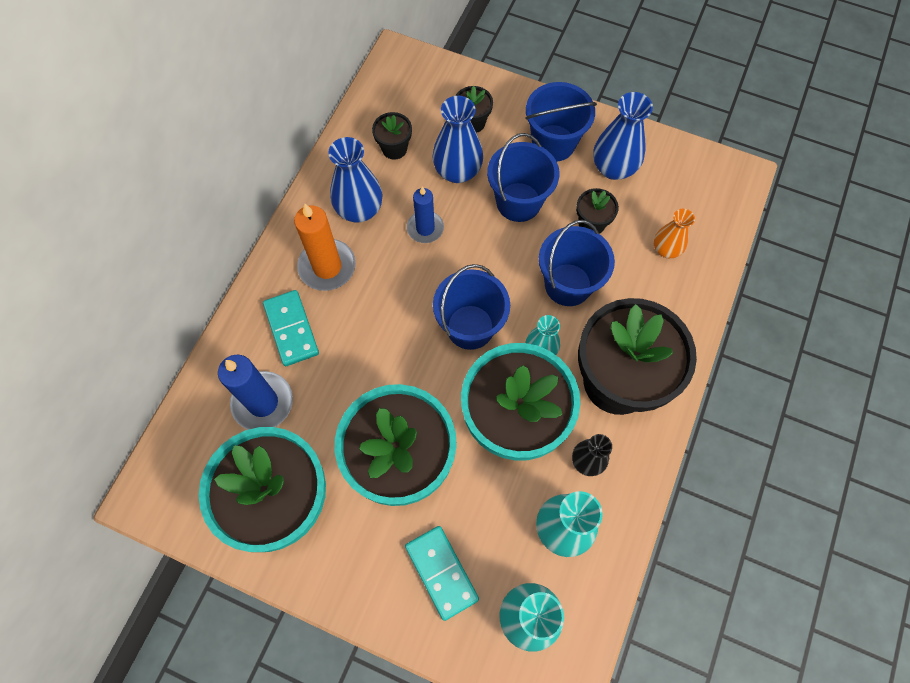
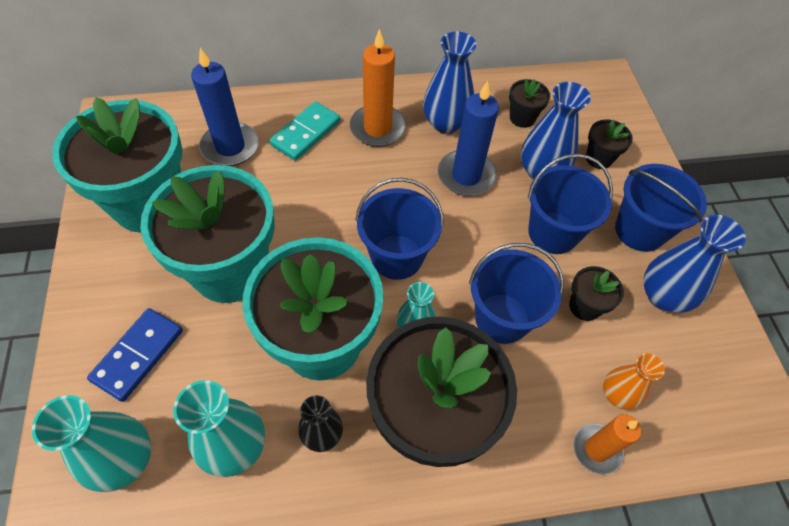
camera: 55 degrees right, 10 degrees down
turquoise domino [405,526,479,621] -> blue domino [87,308,183,402]
blue candle [407,186,444,243] -> blue candle [438,81,499,196], size x1.53
none -> orange candle [573,414,641,475]

